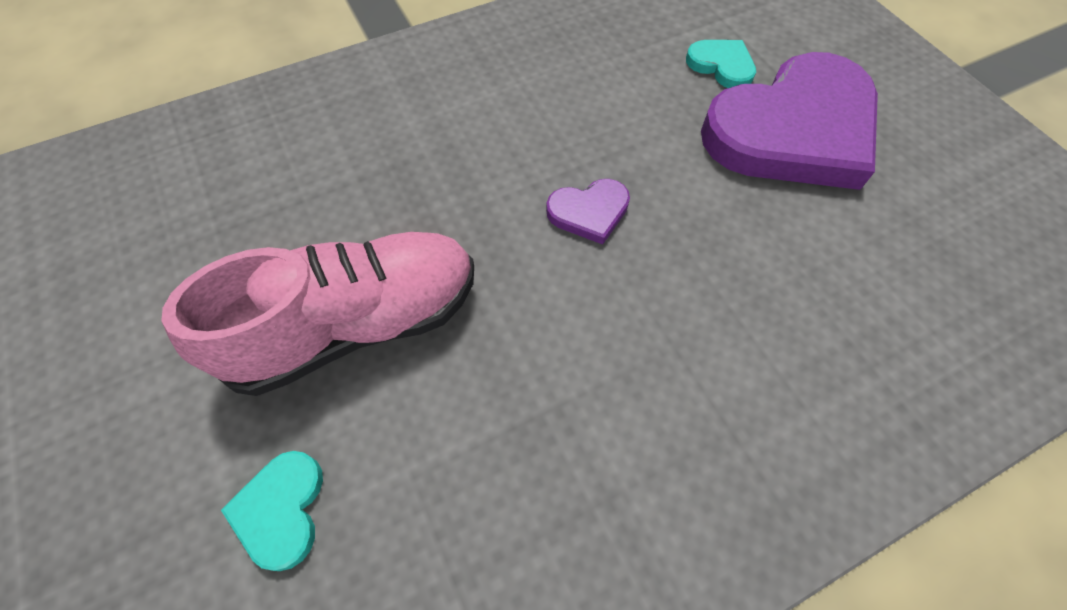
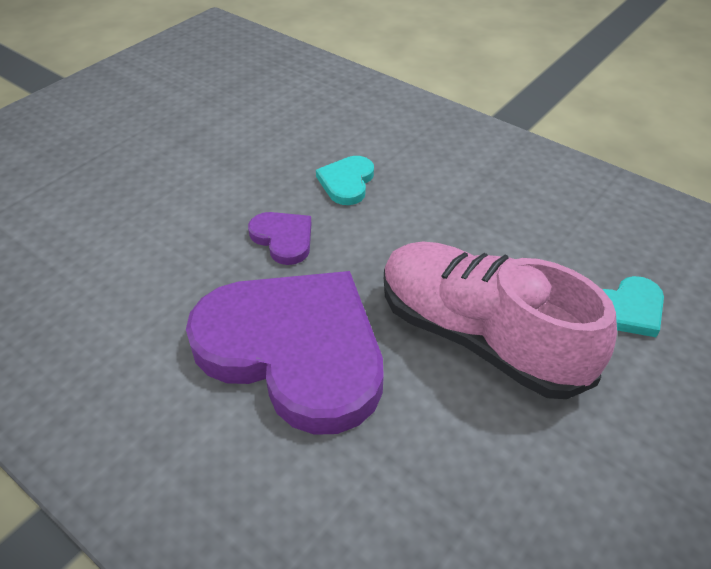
camera: 115 degrees left, 15 degrees down
turquoise heart [686,40,756,88] -> turquoise heart moved to [316,156,374,205]
purple heart [701,52,878,190] -> purple heart moved to [186,271,384,435]

